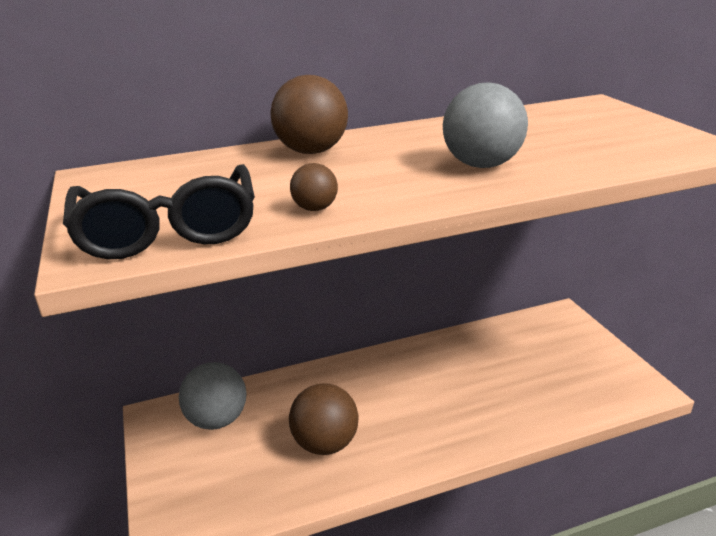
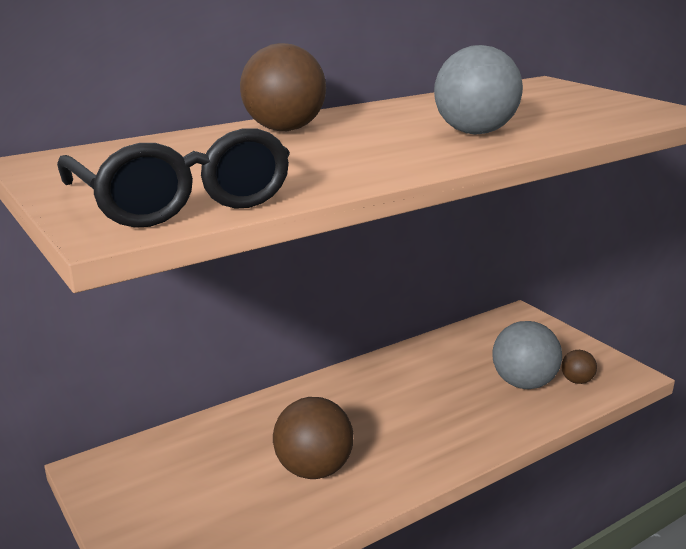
camera: 15 degrees left, 5 degrees down
grey ball [179,362,246,430] -> grey ball moved to [492,321,562,389]
brown ball [290,163,338,211] -> brown ball moved to [561,350,597,384]

